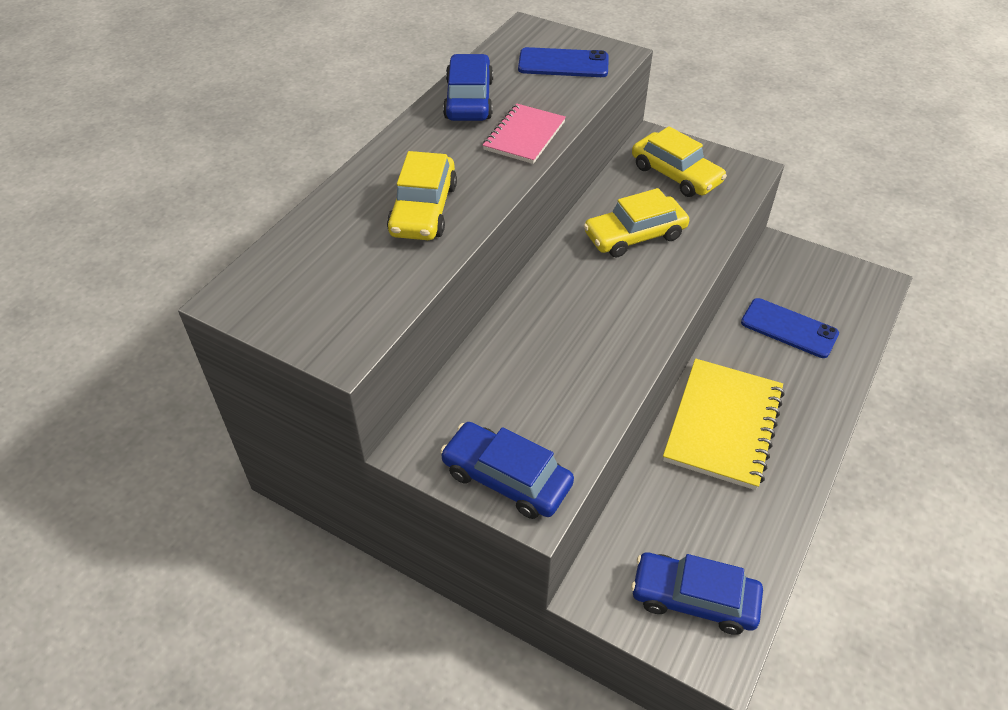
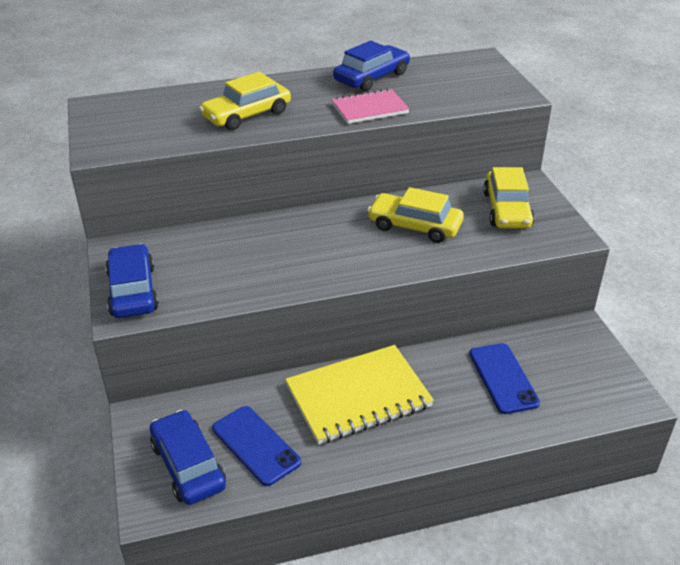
camera: 45 degrees right, 10 degrees down
blue phone [518,47,609,77] -> blue phone moved to [212,406,301,486]

